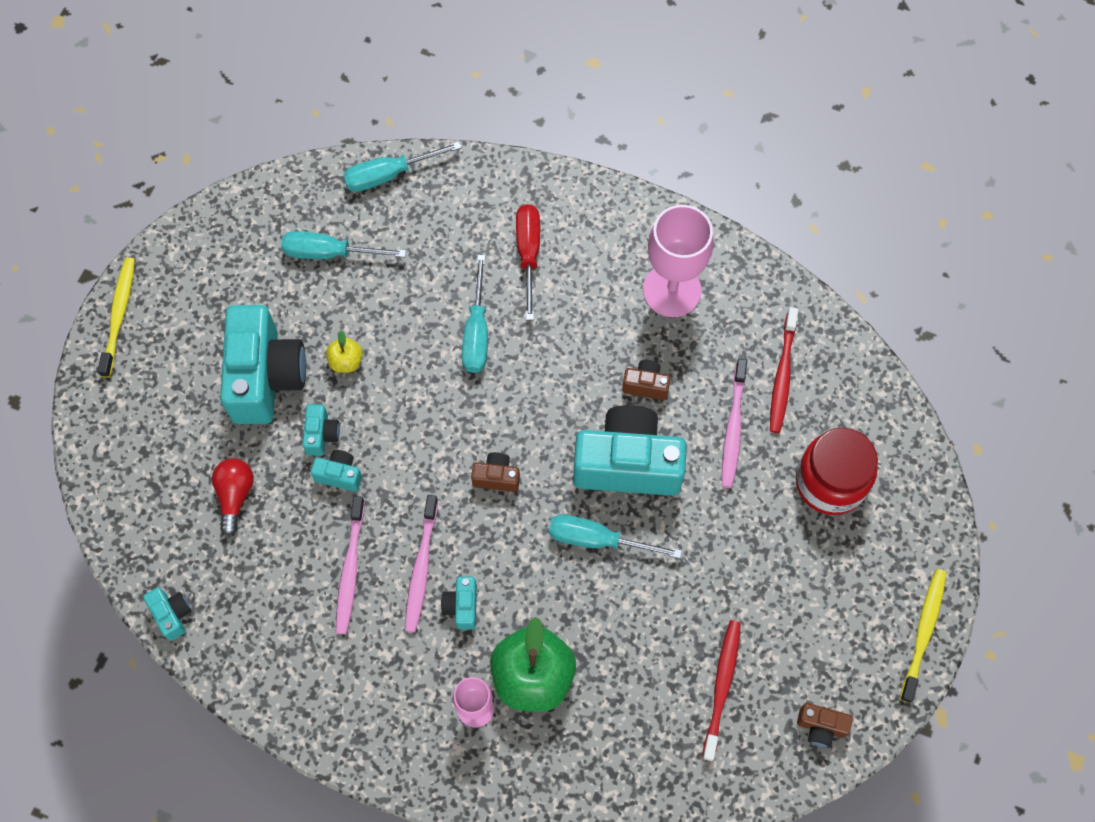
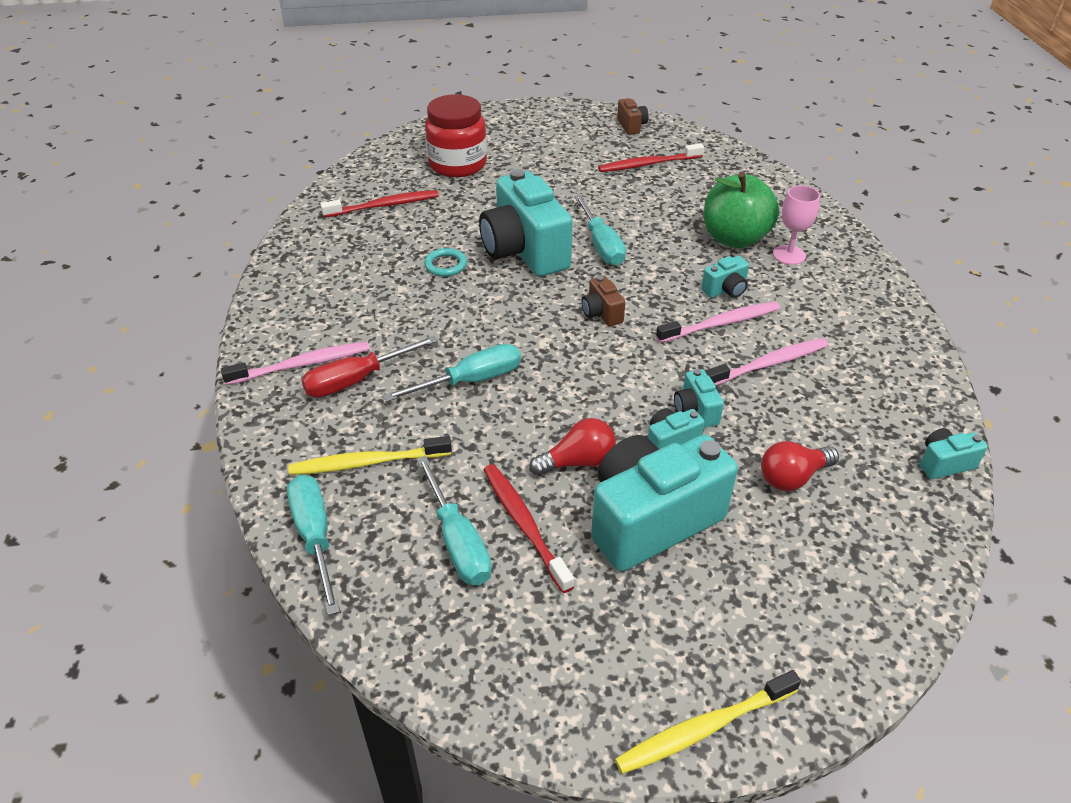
camera: 120 degrees left, 25 degrees down
turquoise camera [143,587,191,641] -> turquoise camera turned 45 degrees clockwise [920,428,988,479]
yellow apple [326,330,363,373] -> red light bulb [529,418,616,476]
turquoise screwdriver [343,142,462,192] -> turquoise screwdriver turned 150 degrees counterclockwise [287,475,340,615]
brown camera [622,360,671,400] -> turquoise ring [424,248,467,276]
pink goblet [643,205,713,317] -> none
pink toothbrush [722,359,747,488] -> pink toothbrush moved to [221,341,370,385]
yellow toothbrush [900,569,946,703] -> yellow toothbrush moved to [288,436,452,475]
none -> red toothbrush [484,464,574,593]

